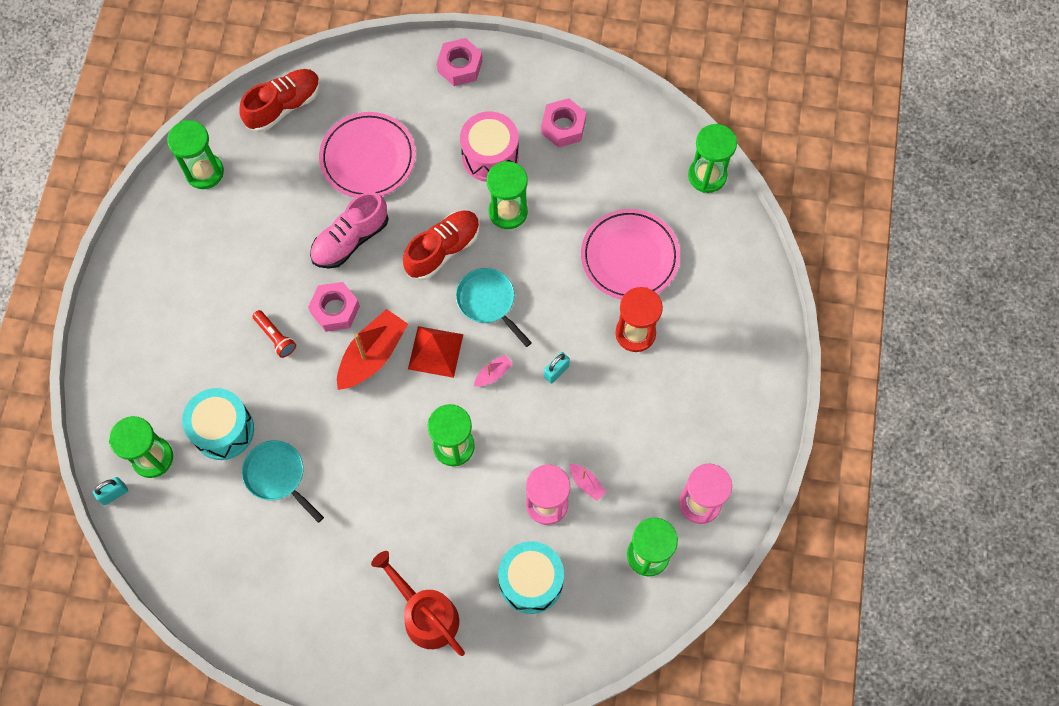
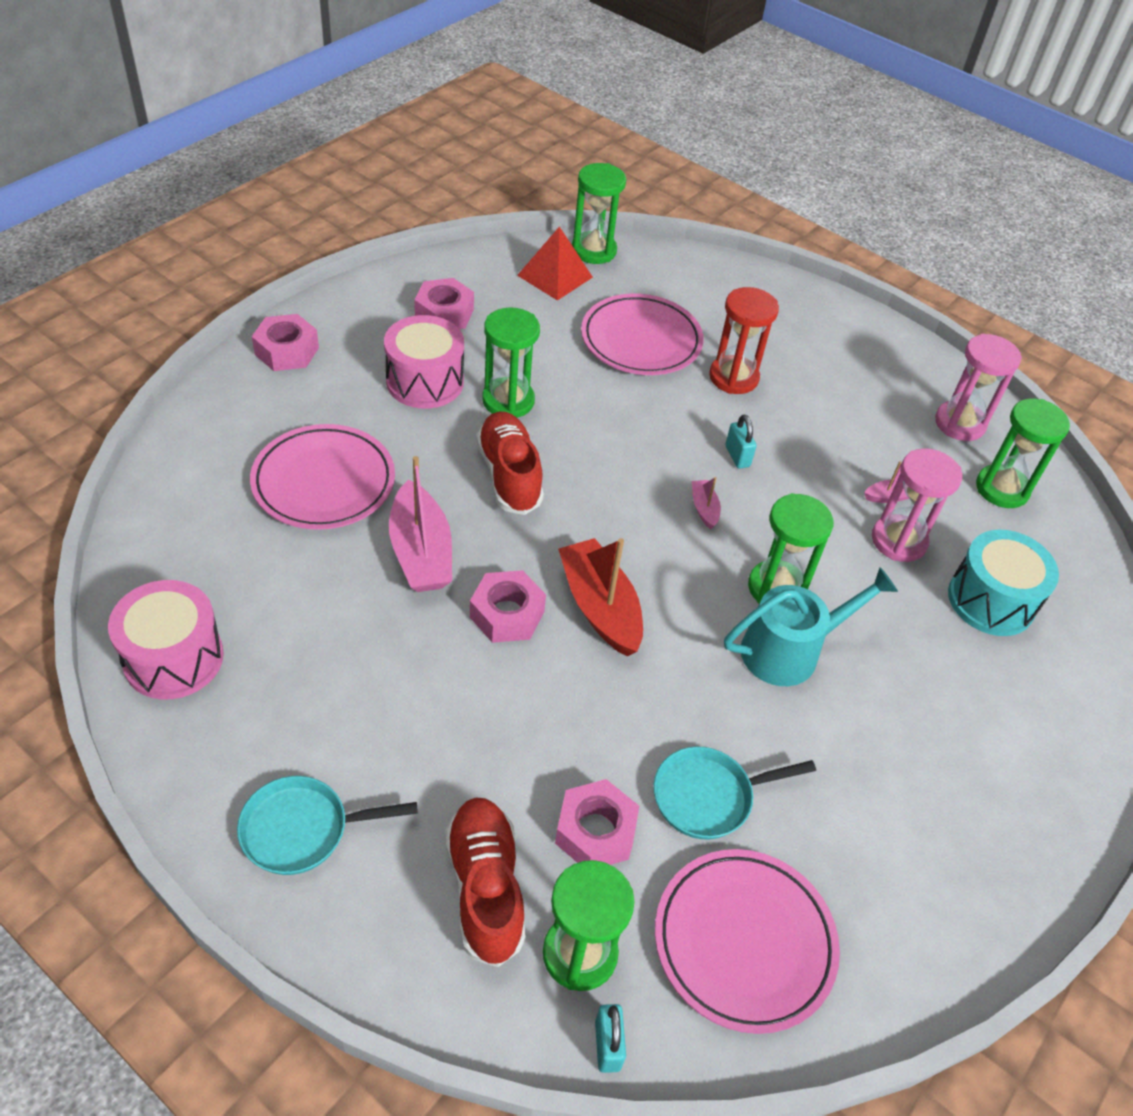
camera: 65 degrees left, 20 degrees down
green hourglass [167,120,224,189] -> pink drum [108,580,224,699]
turquoise drum [182,388,254,460] -> pink nut [555,779,639,865]
red shoe [240,69,320,132] -> red shoe moved to [445,797,526,967]
red flashlight [252,310,296,358] -> none
pink shoe [310,192,388,269] -> pink boat [389,456,452,592]
red watering can [371,551,465,656] -> none
red pyramid [408,326,463,378] -> red pyramid moved to [517,226,593,301]
turquoise pan [456,268,532,347] -> turquoise pan moved to [237,776,418,875]
none -> pink plate [655,849,840,1034]
none -> turquoise watering can [724,567,898,686]

